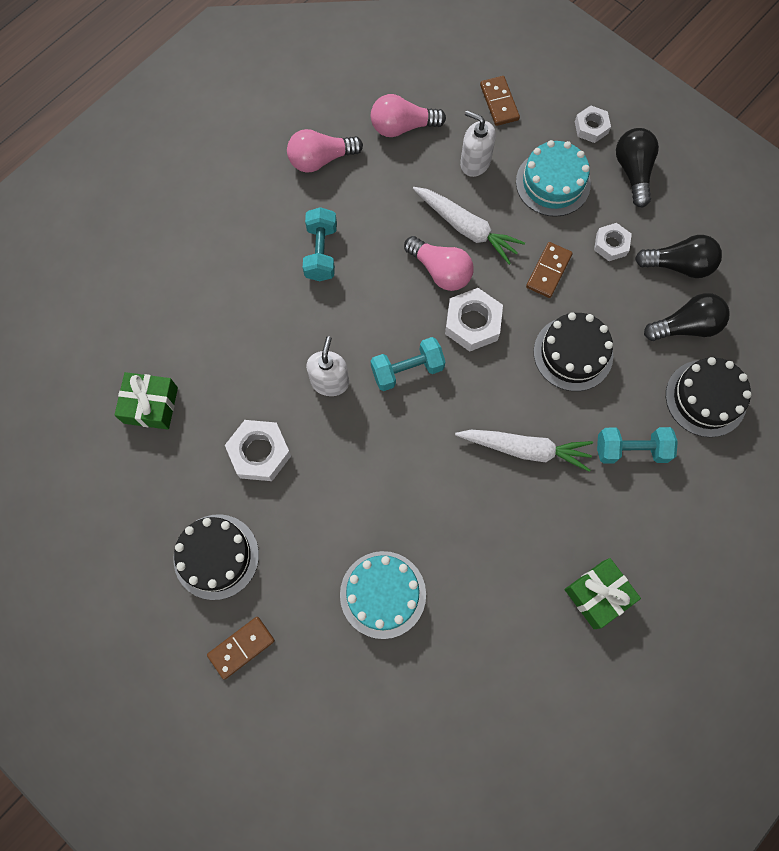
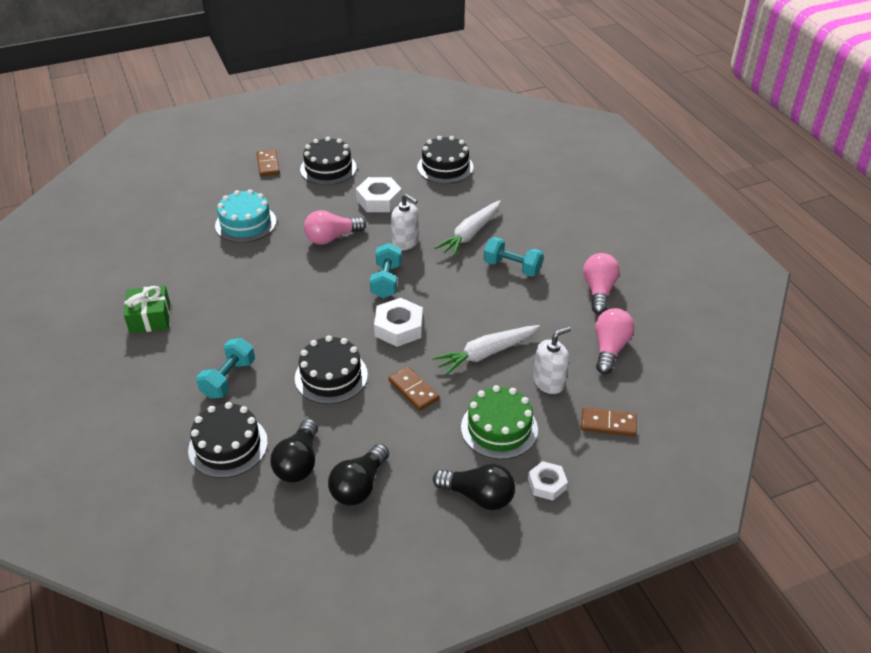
camera: 115 degrees right, 30 degrees down
green gift [114,372,178,430] -> black cake [417,136,474,184]
pink light bulb [404,236,474,291] -> pink light bulb moved to [304,210,366,244]
white carrot [455,430,593,472] -> white carrot moved to [435,200,501,257]
turquoise cake [516,140,591,217] -> green cake [461,385,538,459]
white nut [594,223,632,261] -> none

